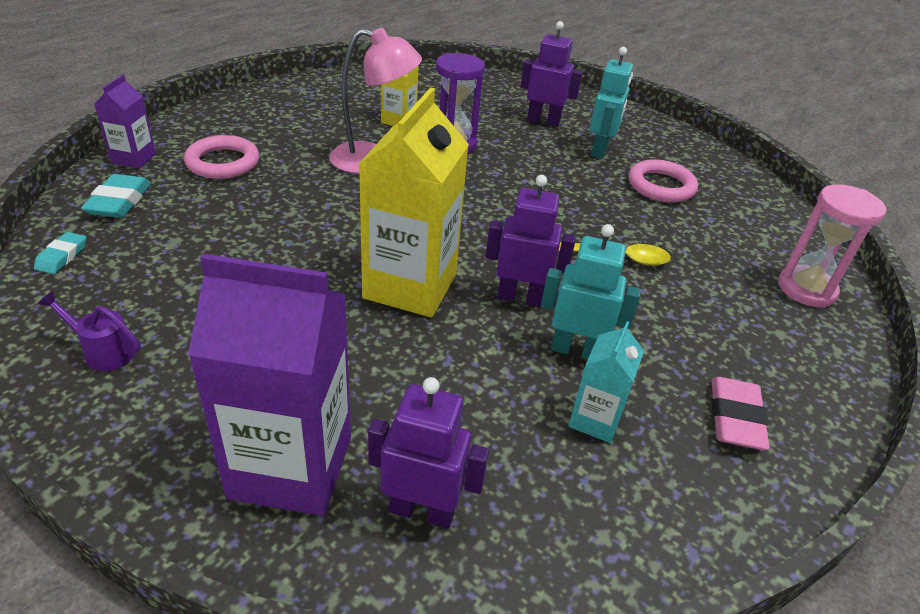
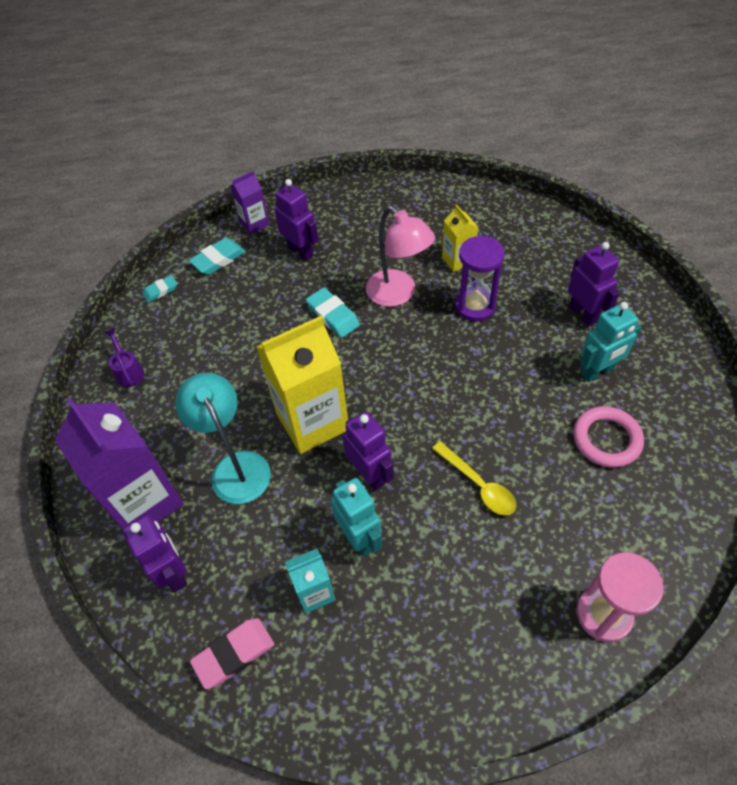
camera: 50 degrees right, 15 degrees up
pink ring [184,135,259,179] -> purple robot [274,179,318,261]
pink eraser [711,377,770,450] -> pink eraser moved to [190,618,274,689]
none -> turquoise lamp [175,373,271,504]
none -> turquoise eraser [306,288,360,338]

